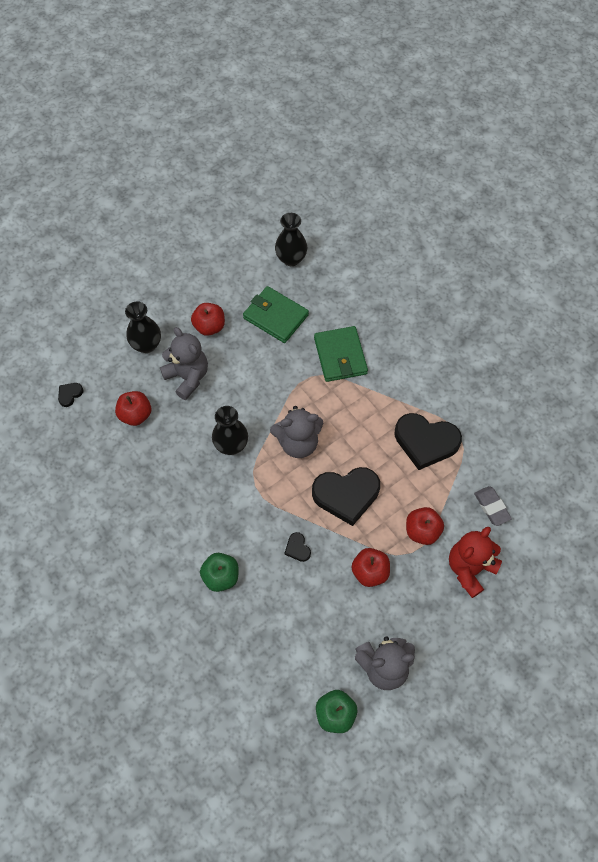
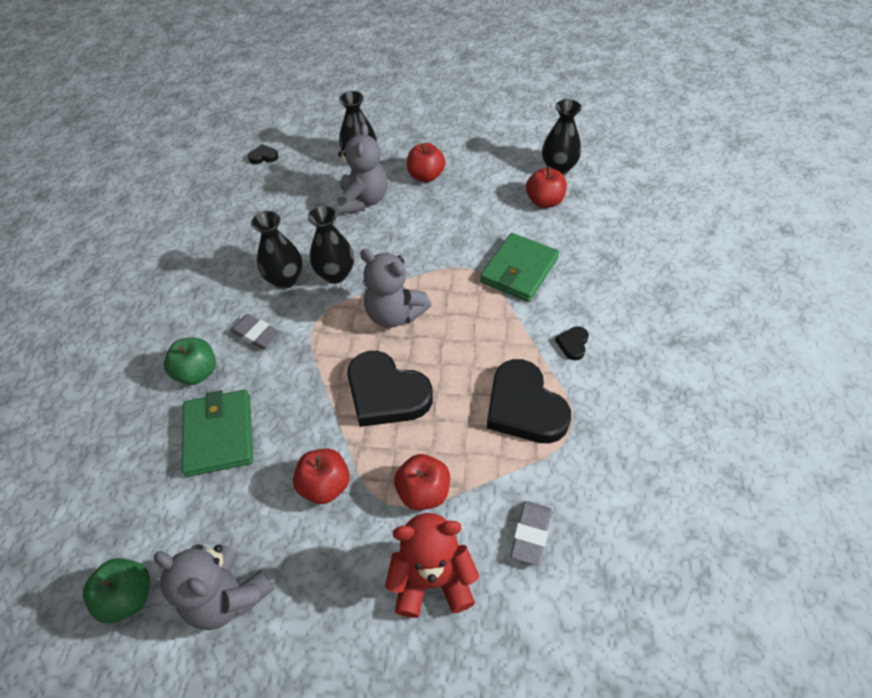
camera: 45 degrees right, 10 degrees down
red apple [115,391,151,426] -> red apple moved to [526,167,567,208]
green wallet [243,286,309,343] -> green wallet moved to [182,390,253,477]
black heart [285,532,311,562] -> black heart moved to [555,326,589,360]
none -> grey eraser [230,314,281,350]
none -> black vase [251,211,302,289]

